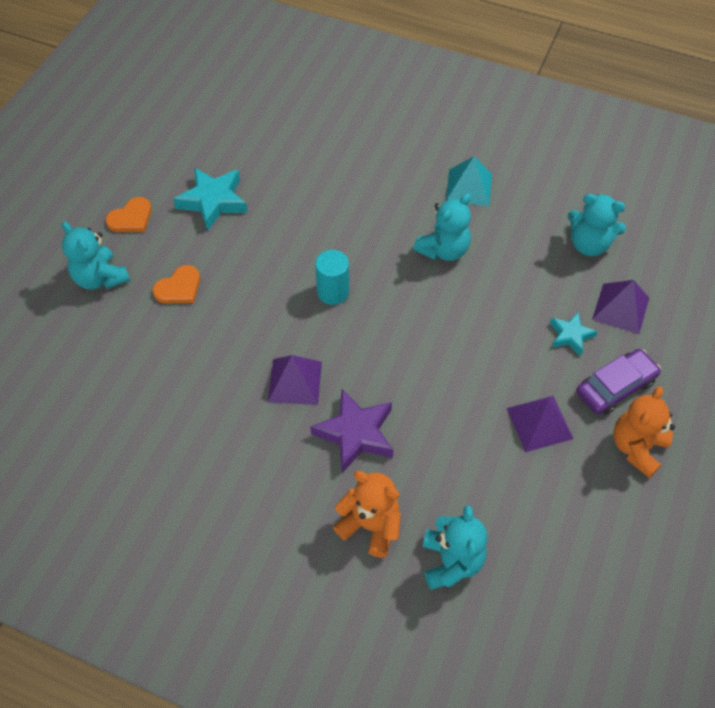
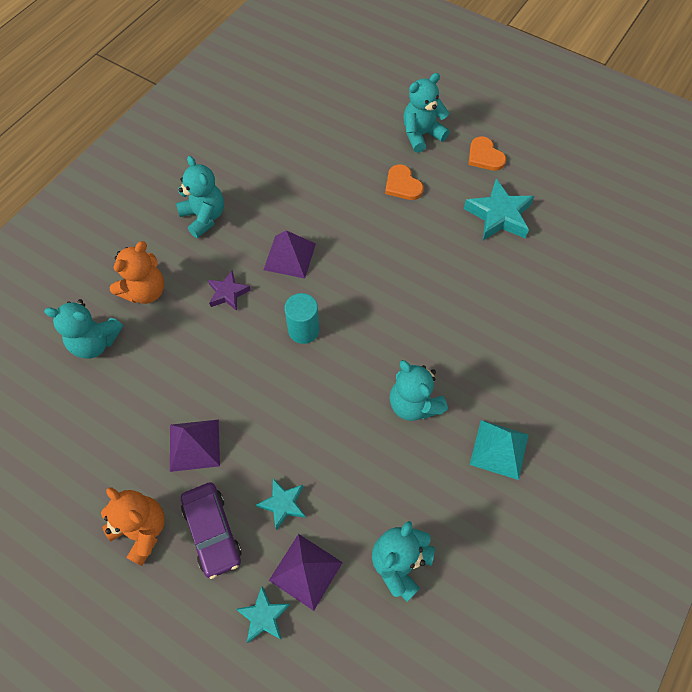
camera: 100 degrees right, 5 degrees up
purple star [310,389,393,473] -> purple star [208,271,251,311], size x0.59
turquoise cylinder [315,250,349,305] -> turquoise cylinder moved to [285,293,319,344]
none -> turquoise teddy bear [176,156,224,238]
none -> turquoise star [236,586,290,643]

